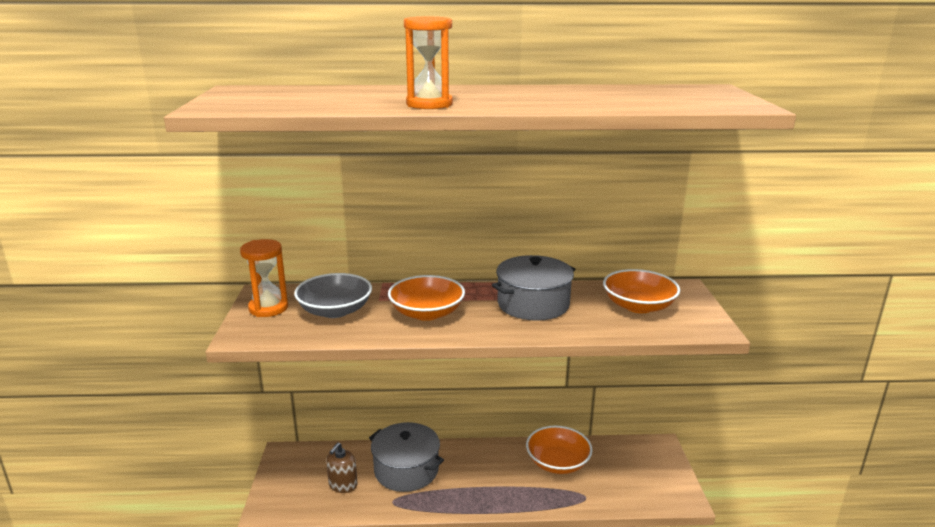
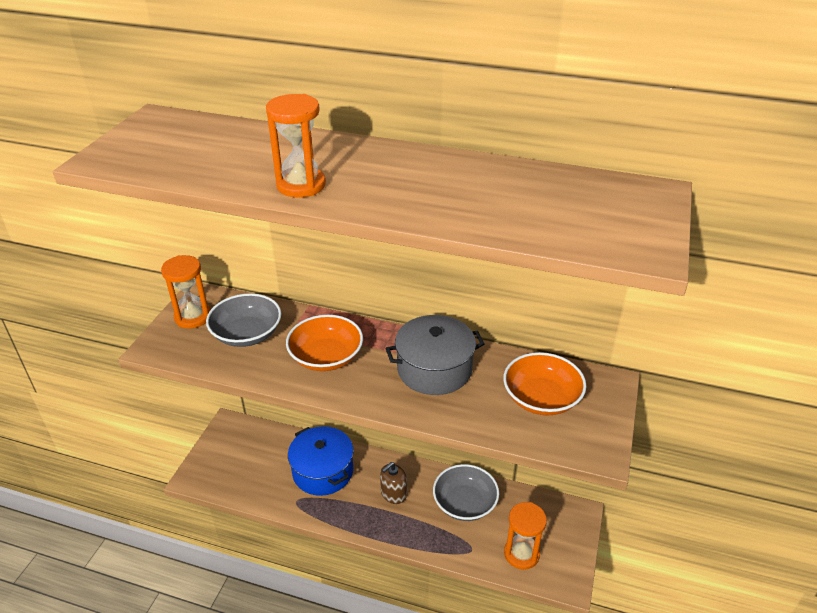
camera: 20 degrees right, 15 degrees up
brown soap dispenser [326,442,358,493] -> brown soap dispenser moved to [380,462,407,504]
grey pot [369,422,444,492] -> blue pot [288,426,354,496]
orange bowl [526,425,593,474] -> grey bowl [433,464,499,521]
none -> orange hourglass [504,502,547,570]

